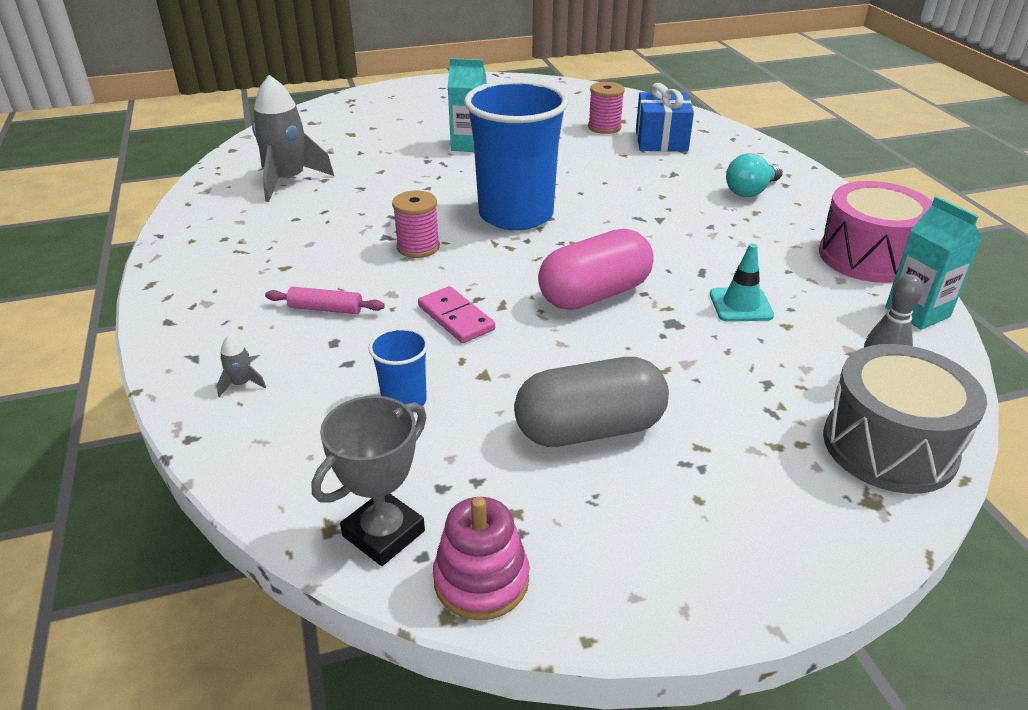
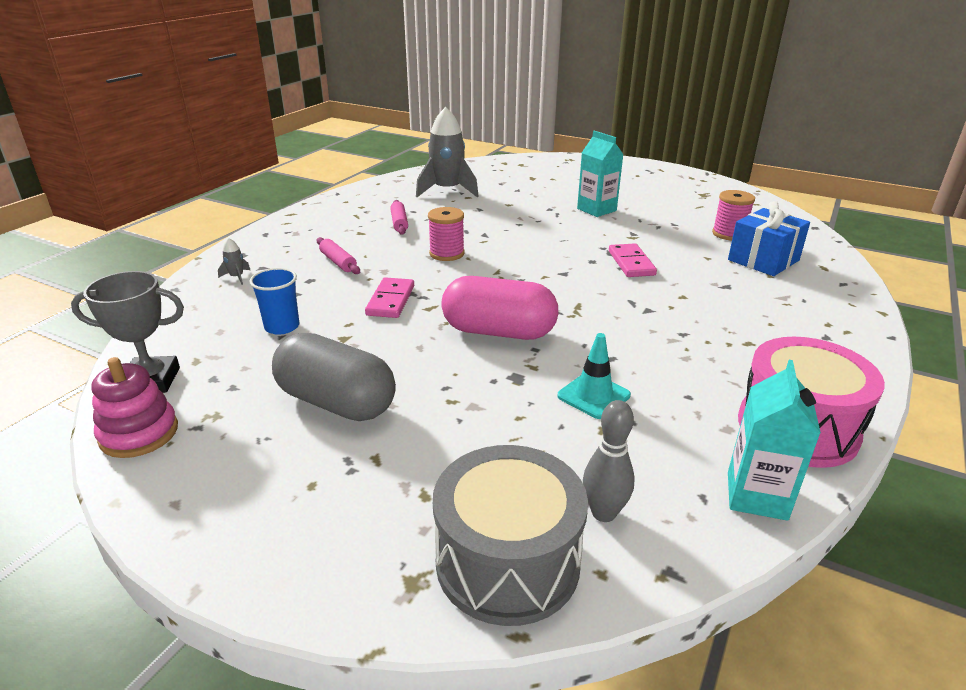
camera: 45 degrees right, 5 degrees down
blue cup [464,80,568,230] -> none
turquoise light bulb [726,153,783,197] -> none
none -> pink rolling pin [390,200,408,235]
none -> pink domino [609,243,657,277]

